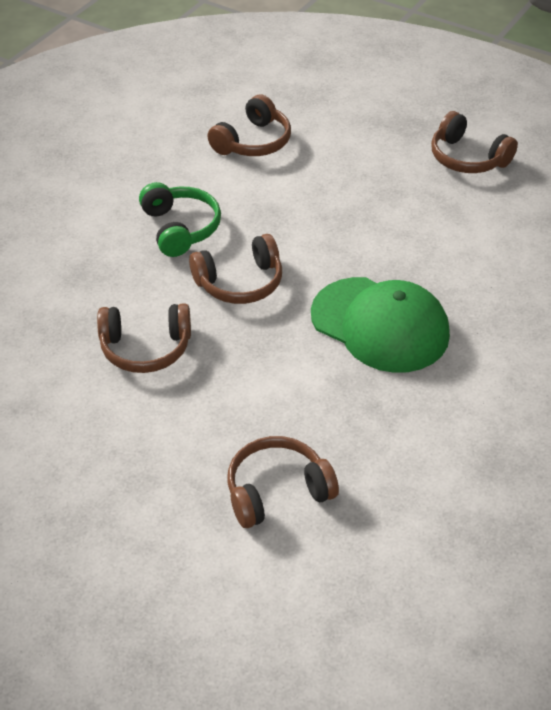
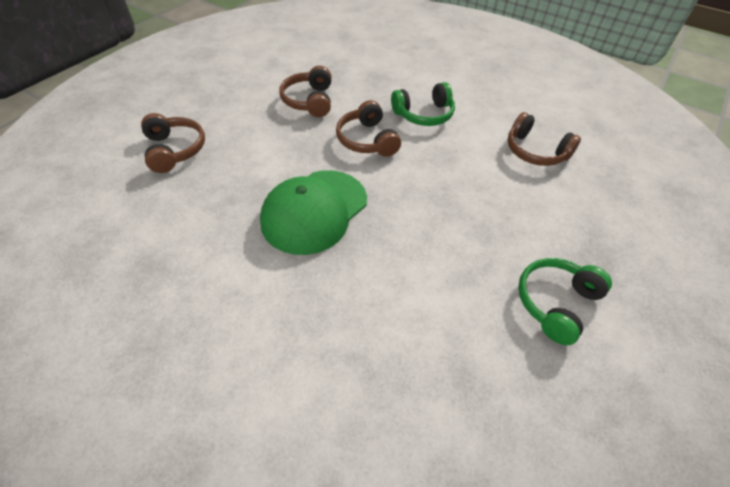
camera: 90 degrees right, 5 degrees up
brown headphones [431,111,518,173] -> green headphones [518,258,612,345]

